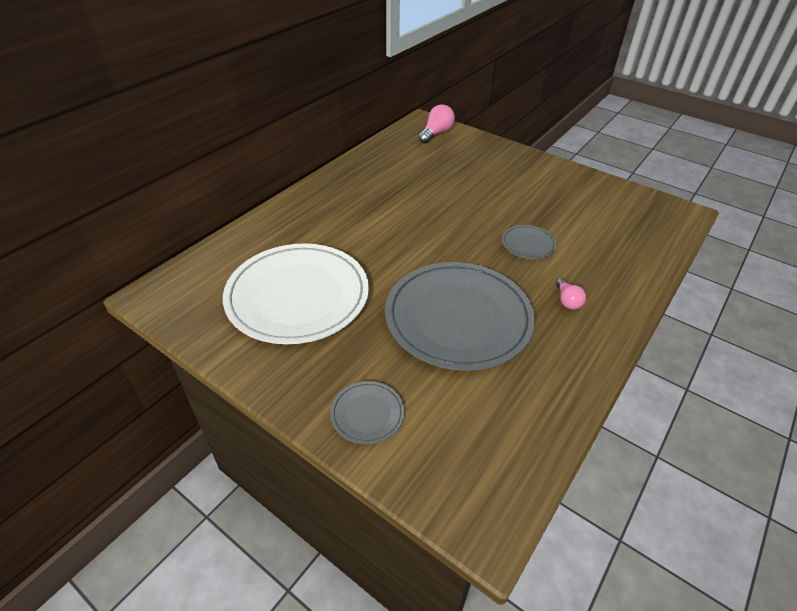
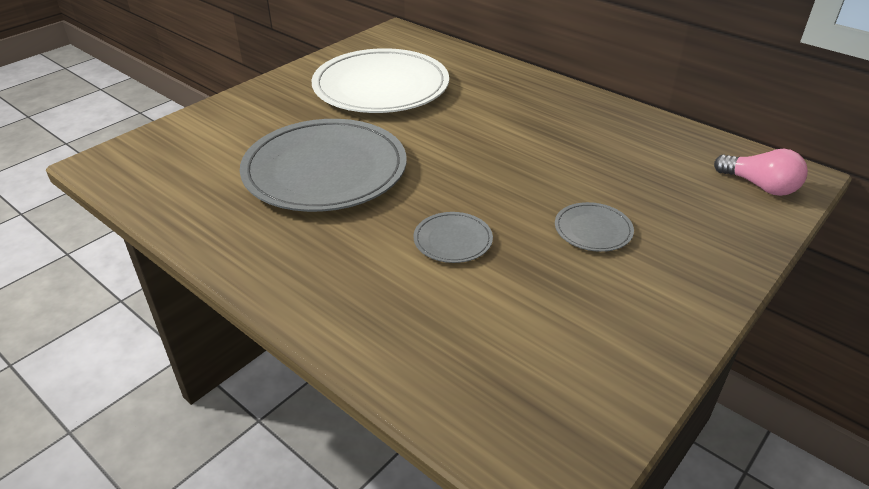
camera: 95 degrees right, 5 degrees down
grey plate [330,381,404,444] -> grey plate moved to [555,202,634,252]
pink light bulb [556,278,586,310] -> none

